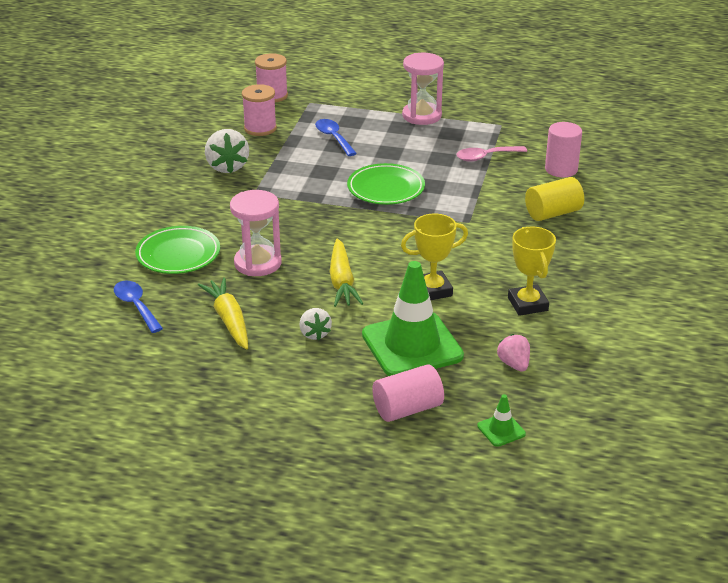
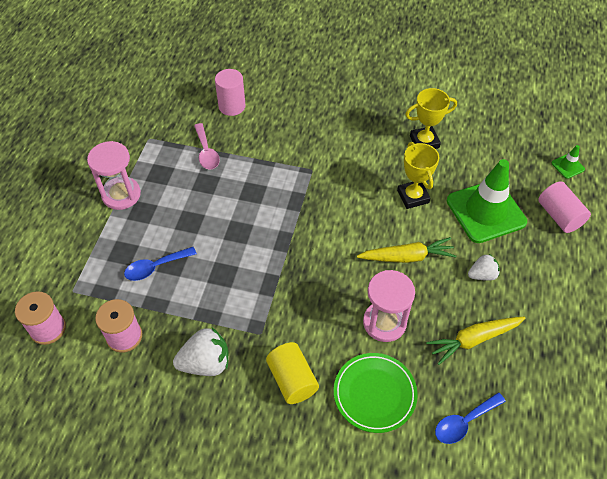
camera: 90 degrees left, 20 degrees up
green plate [347,163,425,205] -> none
pink strawberry [497,334,530,372] -> none
yellow cylinder [525,177,584,221] -> yellow cylinder moved to [266,342,319,404]

